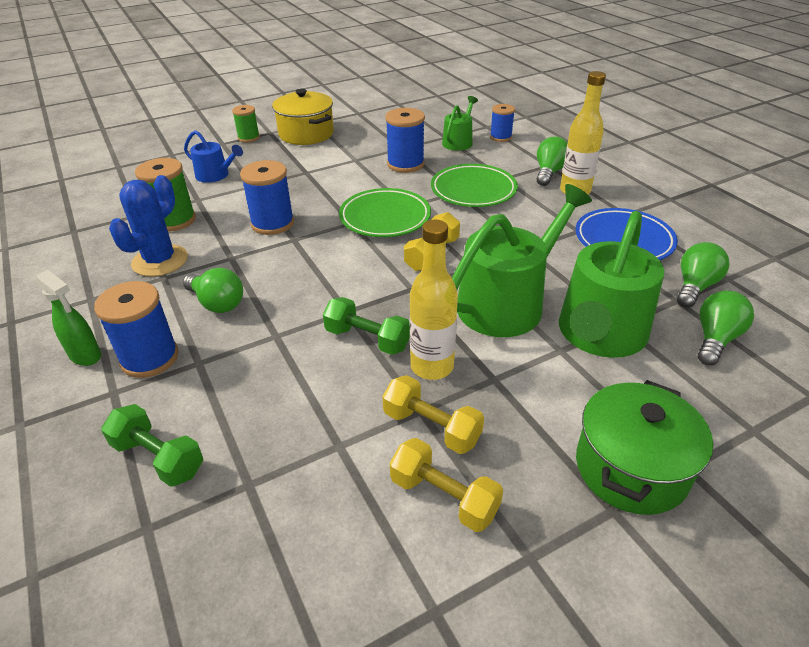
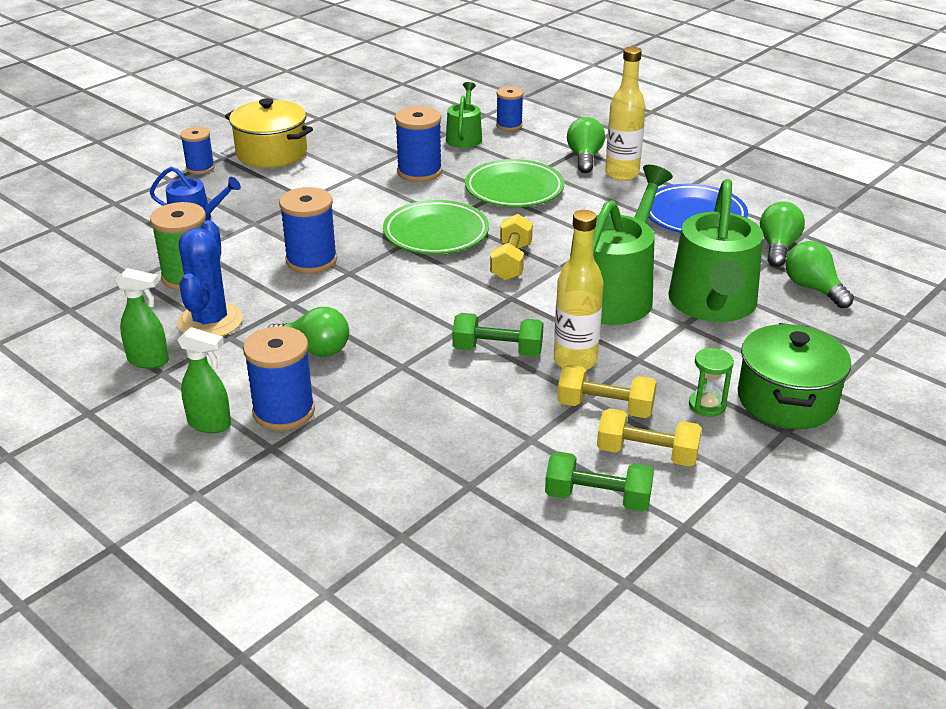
camera: 20 degrees left, 5 degrees down
green dumbbell [101,404,203,487] -> green dumbbell moved to [545,451,654,511]
green spool [232,105,260,142] -> blue spool [180,127,215,174]
green light bulb [698,290,754,365] -> green light bulb turned 45 degrees counterclockwise [785,241,854,308]
none -> green spray bottle [115,268,169,369]
none -> green hourglass [689,348,734,417]

